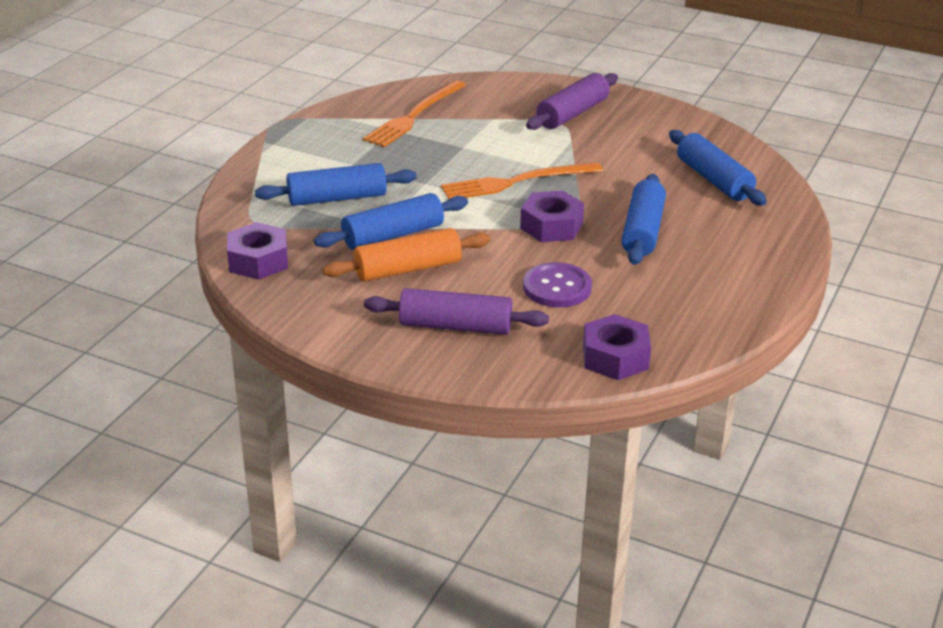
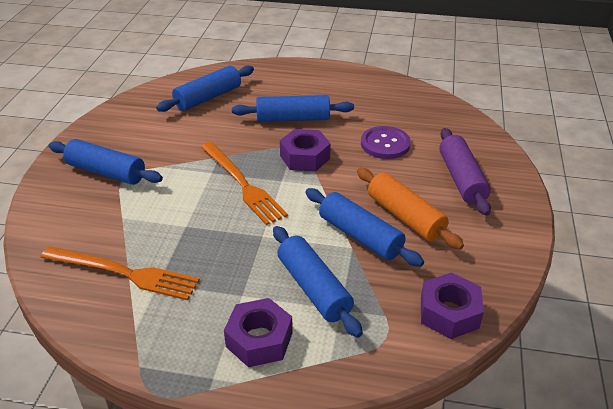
camera: 105 degrees left, 5 degrees up
purple rolling pin [526,73,618,130] -> blue rolling pin [49,139,163,185]
purple nut [583,314,651,380] -> purple nut moved to [224,298,293,367]

